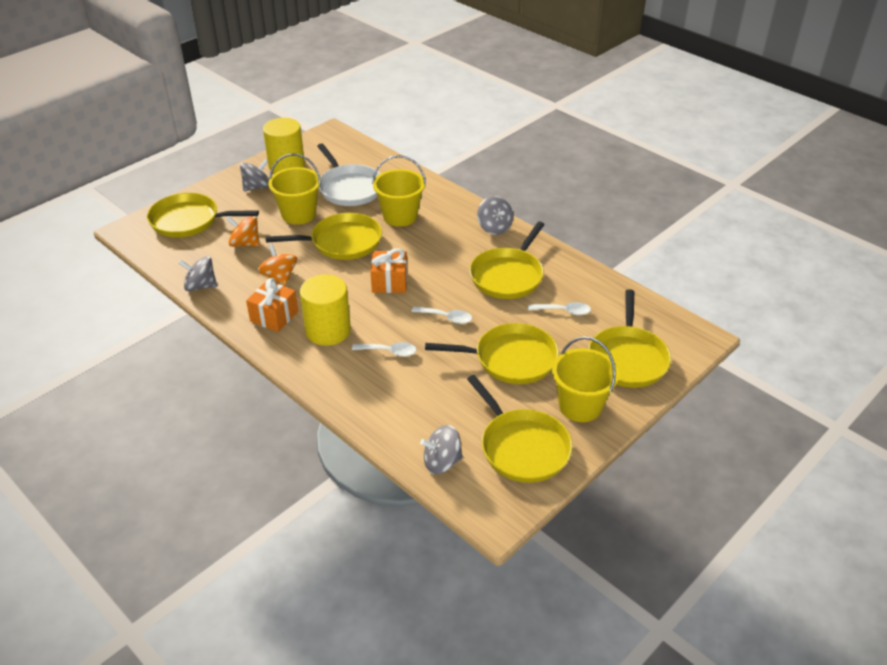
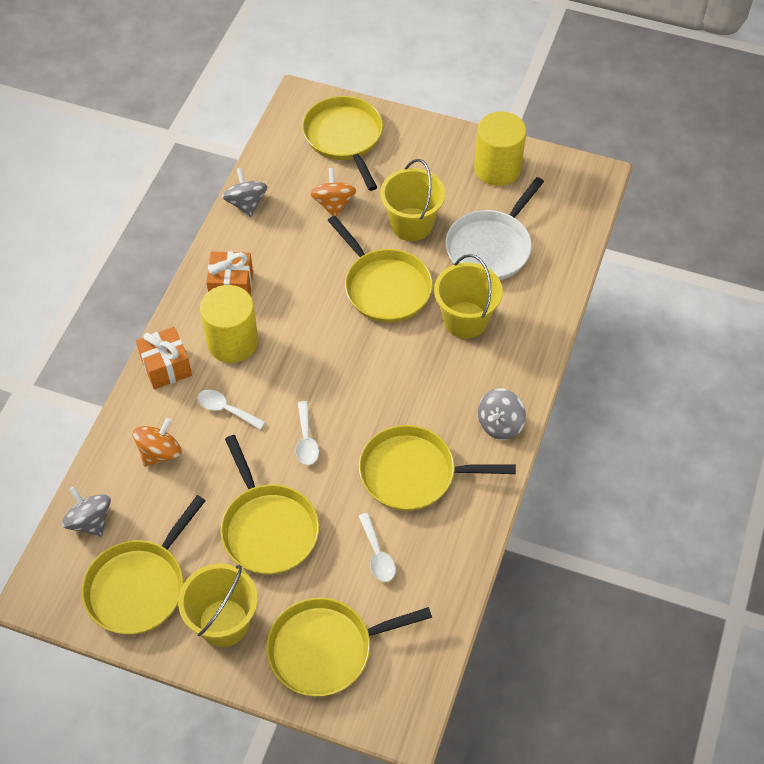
camera: 65 degrees right, 15 degrees up
grey spinning top [240,159,269,191] -> none
orange spinning top [258,244,297,286] -> orange spinning top moved to [133,418,182,467]
white spoon [352,342,417,357] -> white spoon turned 135 degrees clockwise [197,389,265,430]
orange gift [371,248,407,293] -> orange gift moved to [136,327,192,389]

